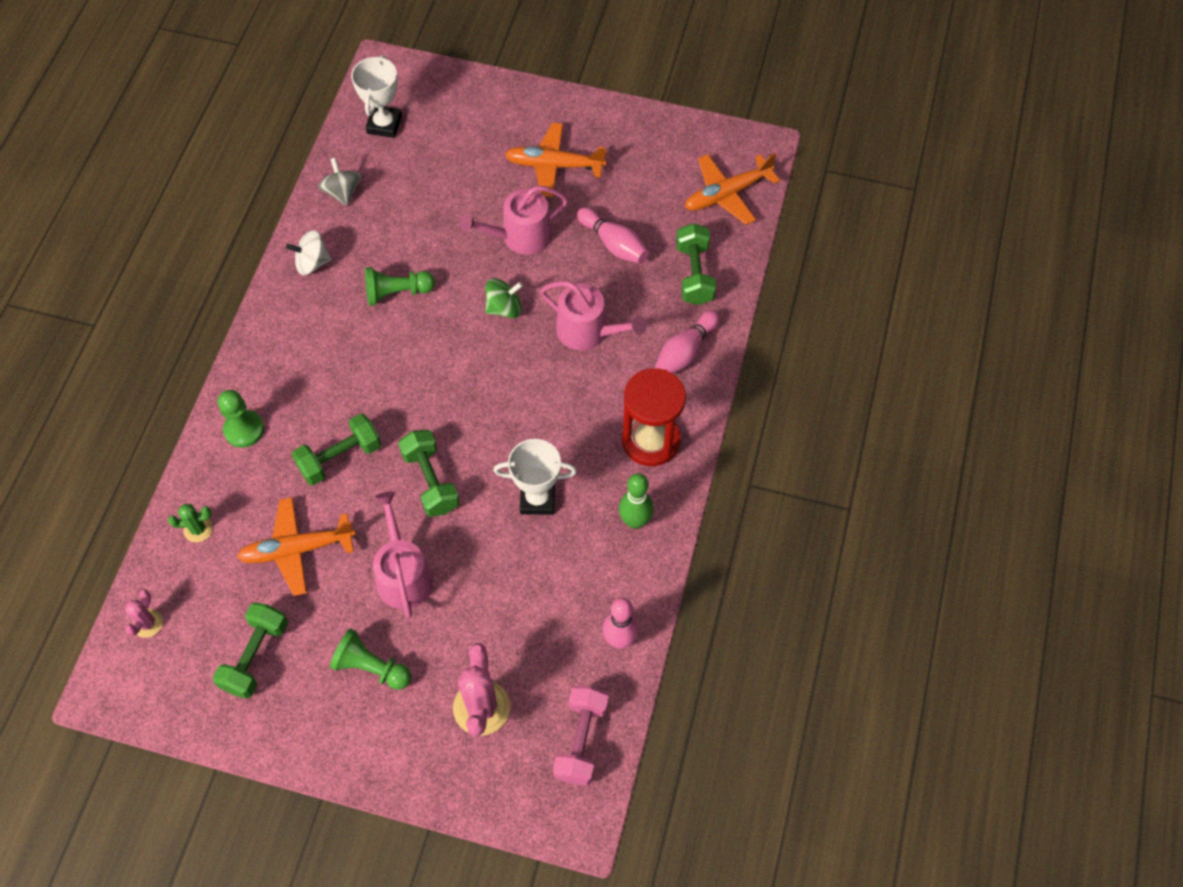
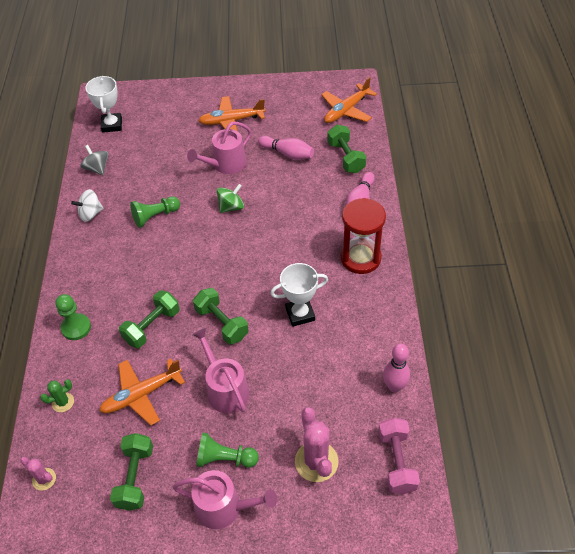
camera: 15 degrees left, 10 degrees down
pink cactus [125,589,163,638] -> pink cactus turned 60 degrees counterclockwise [20,457,56,491]
pink watering can [540,281,647,350] -> pink watering can moved to [173,470,277,529]
green bowling pin [619,473,654,529] -> none

